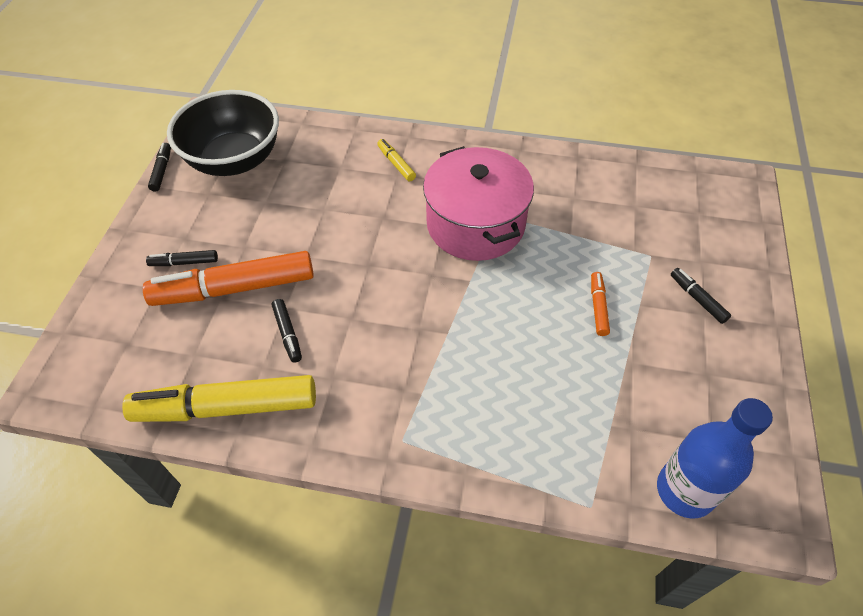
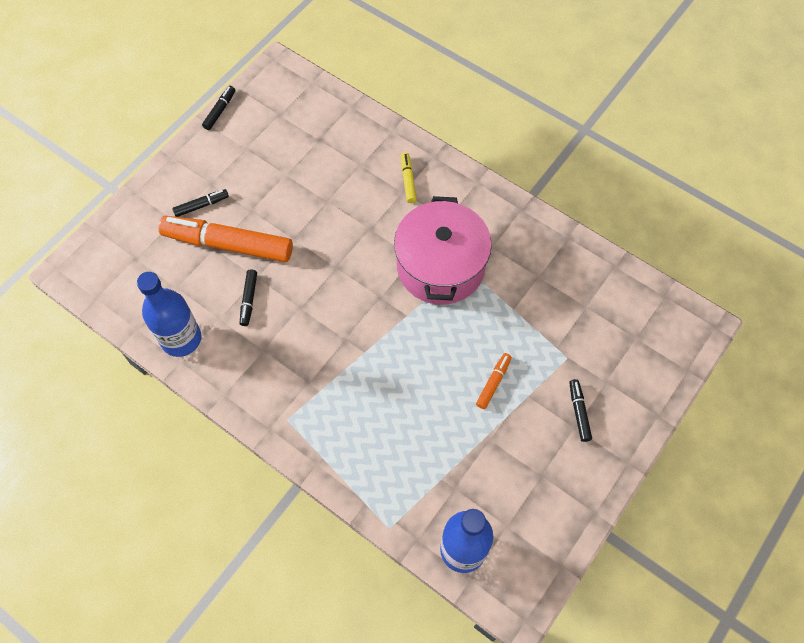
camera: 25 degrees right, 10 degrees up
yellow marker [122,375,316,422] -> blue bottle [137,272,201,357]
black marker [146,250,218,266] -> black marker turned 135 degrees clockwise [172,189,229,217]
black bowl [167,90,279,176] -> none

